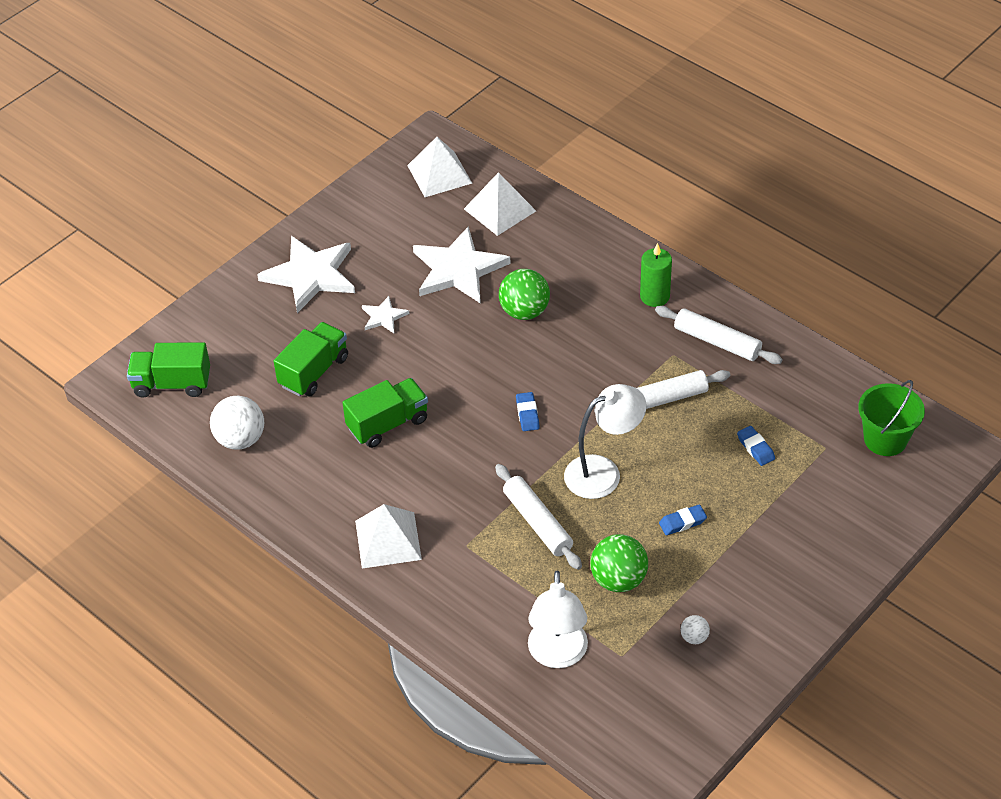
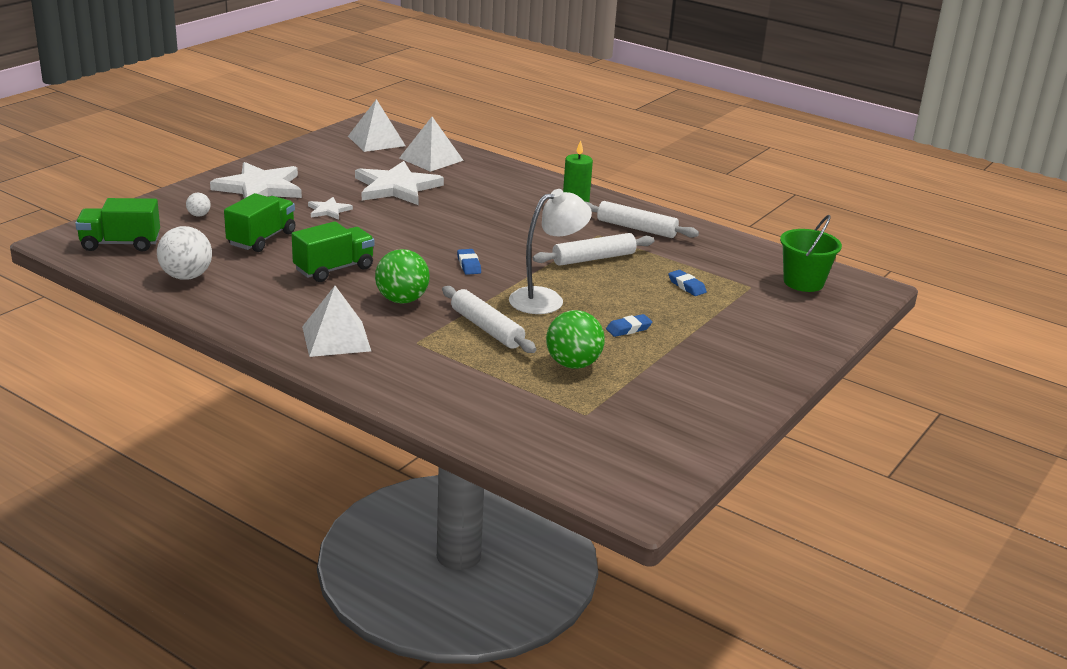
camera: 10 degrees left, 20 degrees down
green ball [499,269,550,320] -> green ball moved to [375,249,430,304]
white lamp [528,571,588,668] -> none
white ball [681,615,710,644] -> white ball moved to [186,193,211,217]

